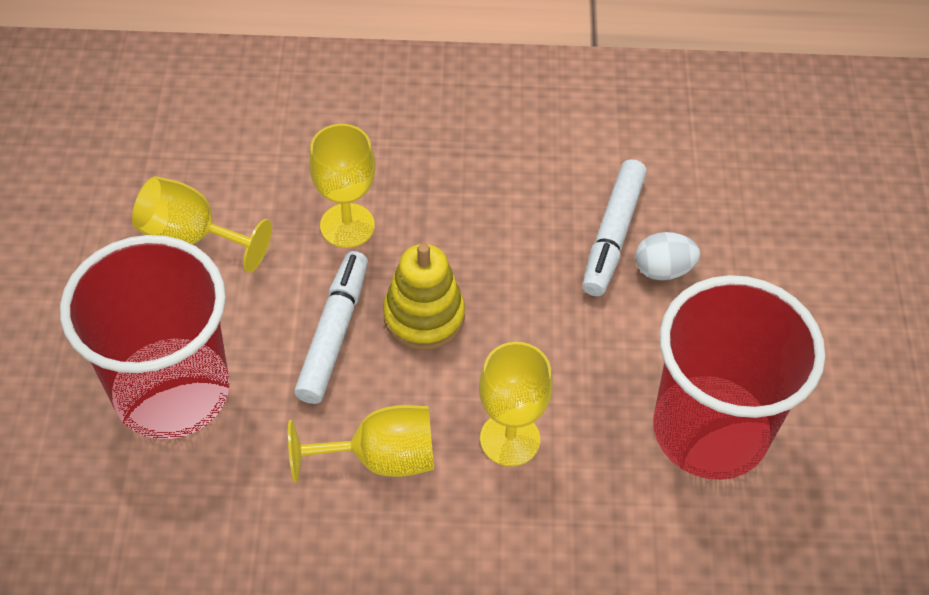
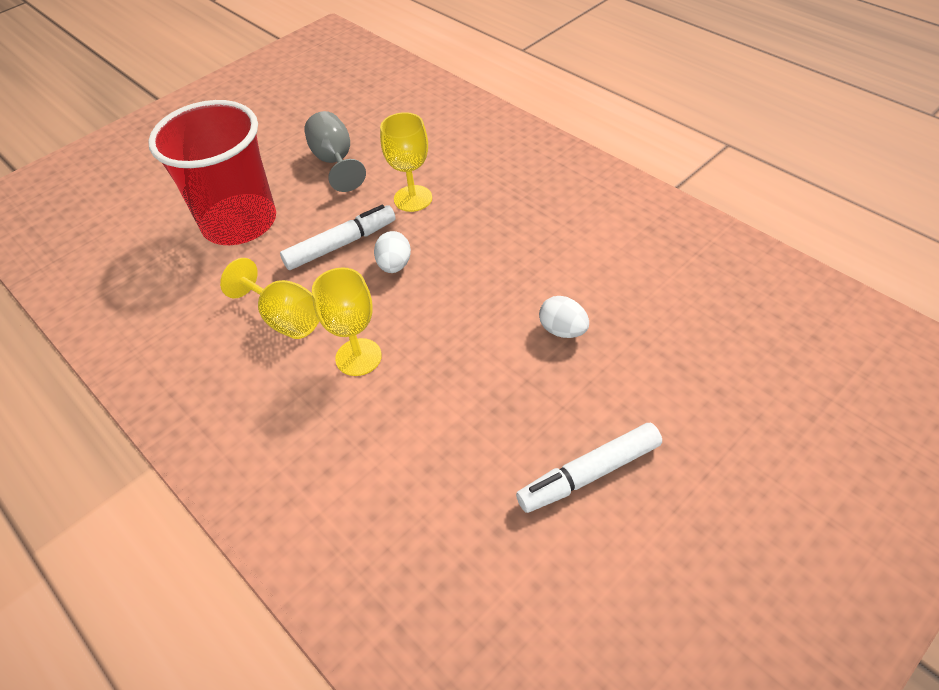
camera: 50 degrees right, 5 degrees down
yellow goblet [132,176,272,273] -> grey goblet [304,111,366,192]
yellow stacking toy [383,244,465,350] -> white egg [374,231,411,273]
white marker [582,159,647,296] -> white marker moved to [516,423,662,513]
red cup [653,275,825,480] -> none

